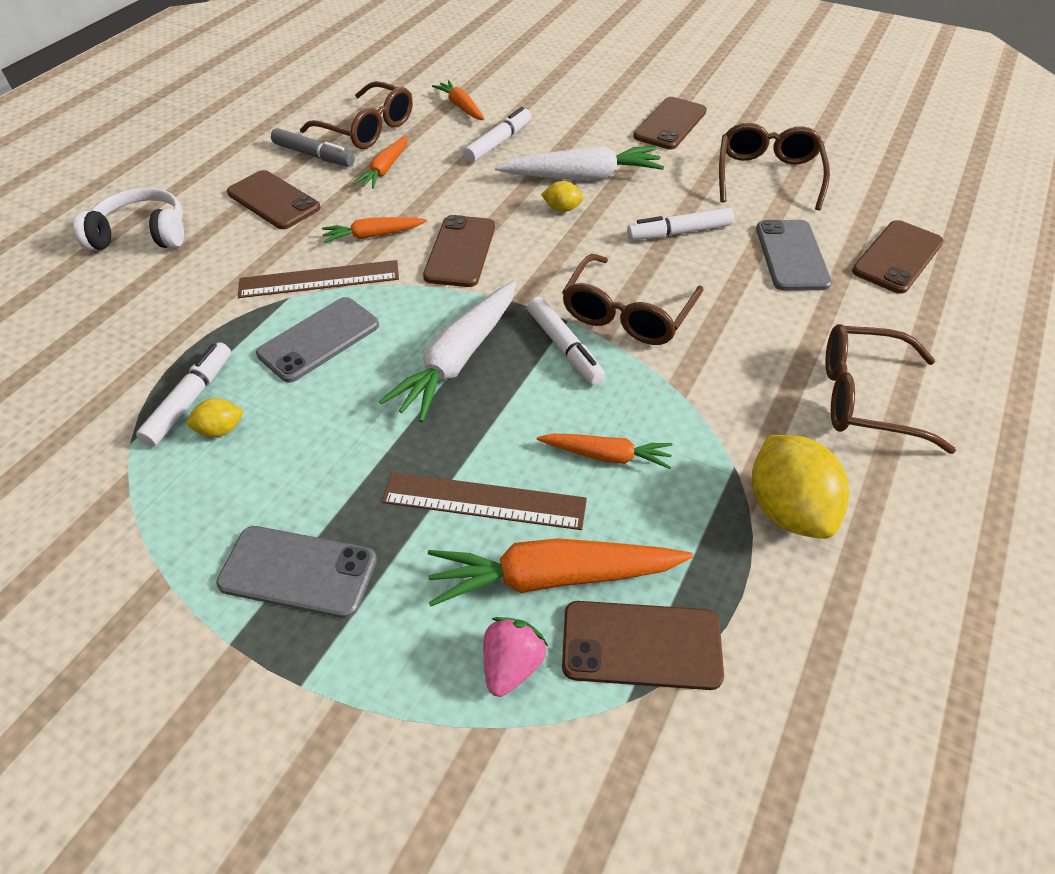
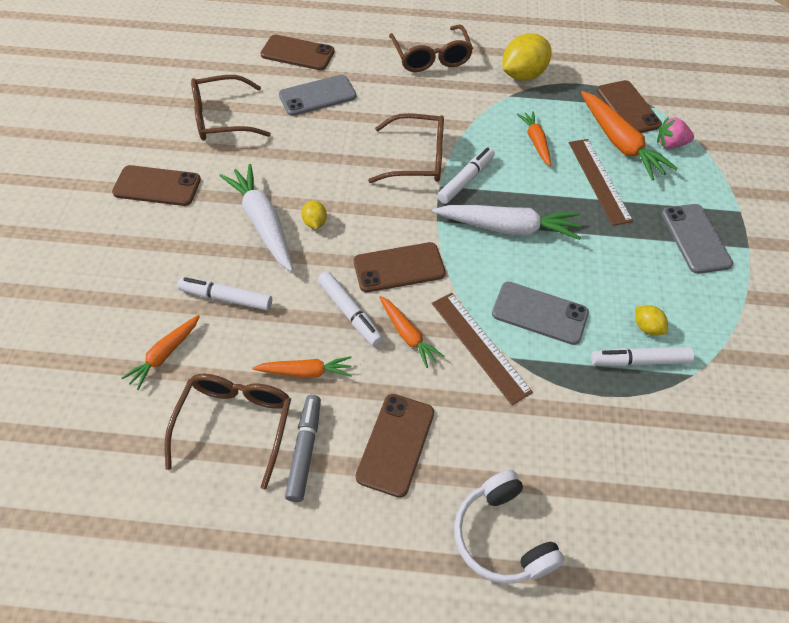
camera: 115 degrees left, 5 degrees up
white marker [627,208,734,240] -> white marker moved to [318,271,383,346]

